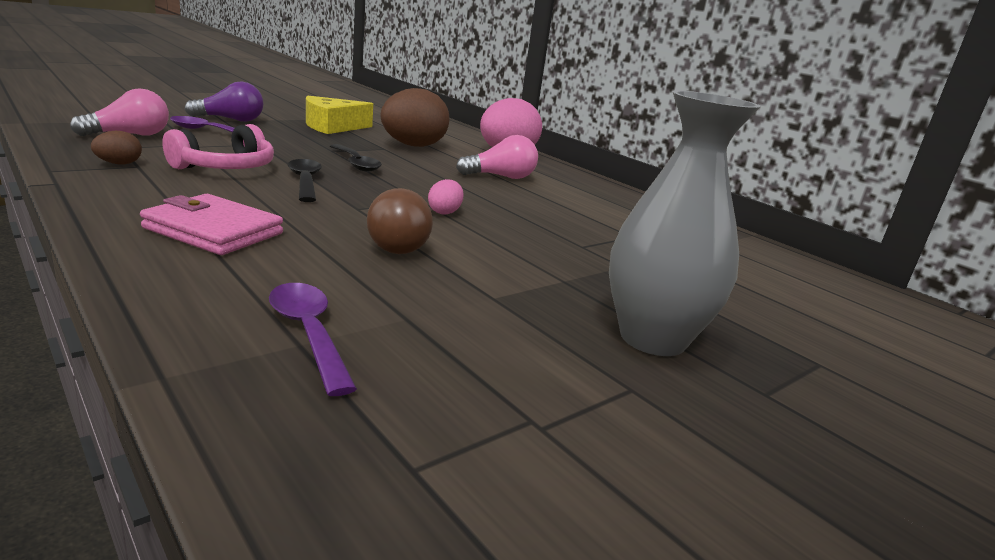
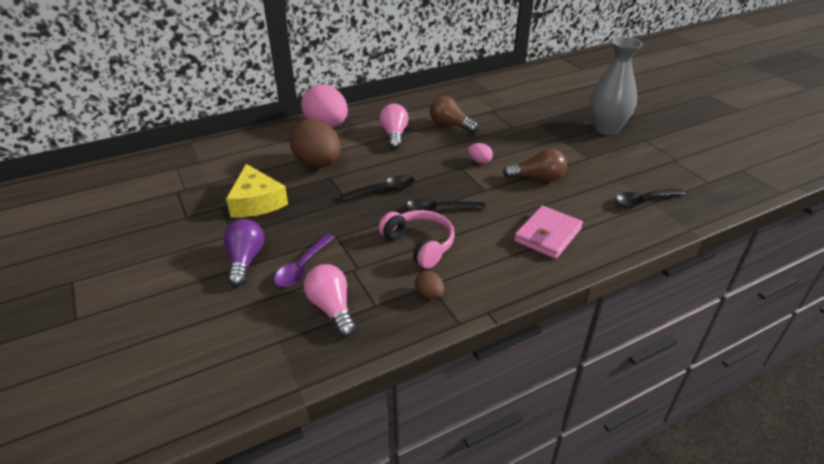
camera: 75 degrees left, 15 degrees up
purple spoon [269,283,357,396] -> black spoon [615,189,686,207]
none -> brown light bulb [430,96,478,133]

